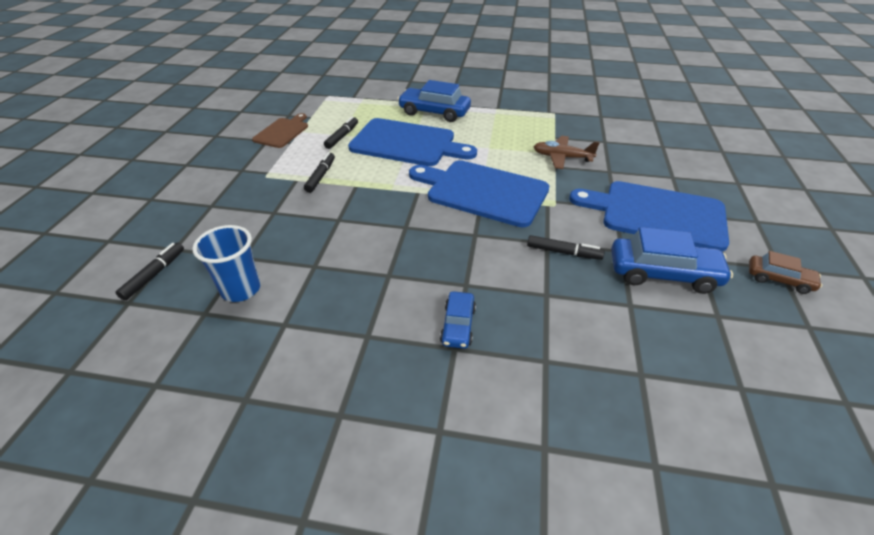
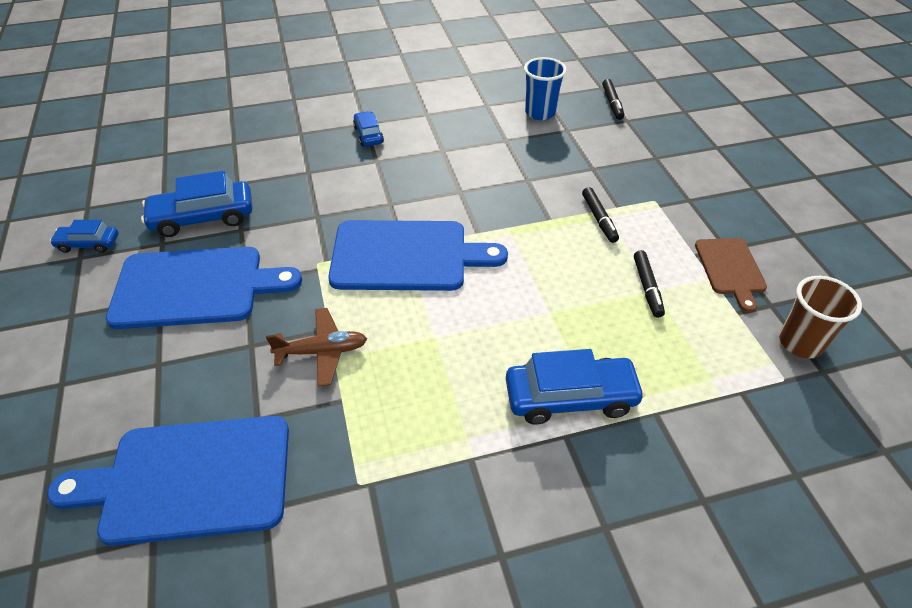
camera: 155 degrees right, 5 degrees up
blue cutting board [348,118,477,166] -> blue cutting board moved to [47,416,289,546]
black marker [527,235,605,260] -> none
brown car [749,251,822,294] -> blue car [49,220,119,253]
none -> brown cup [779,276,862,358]

